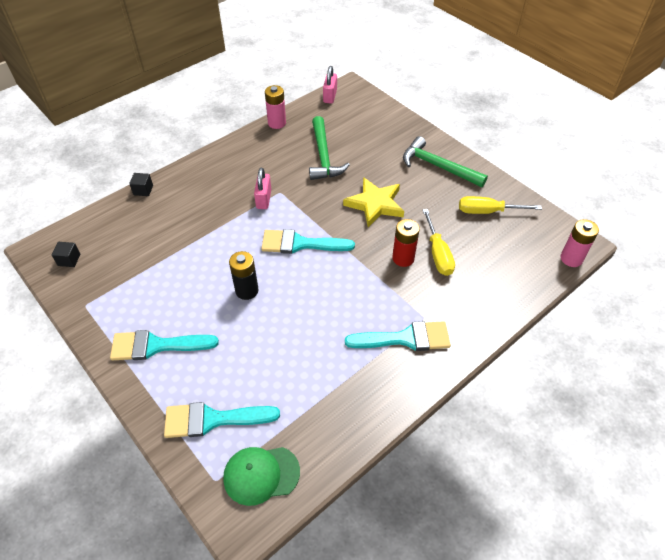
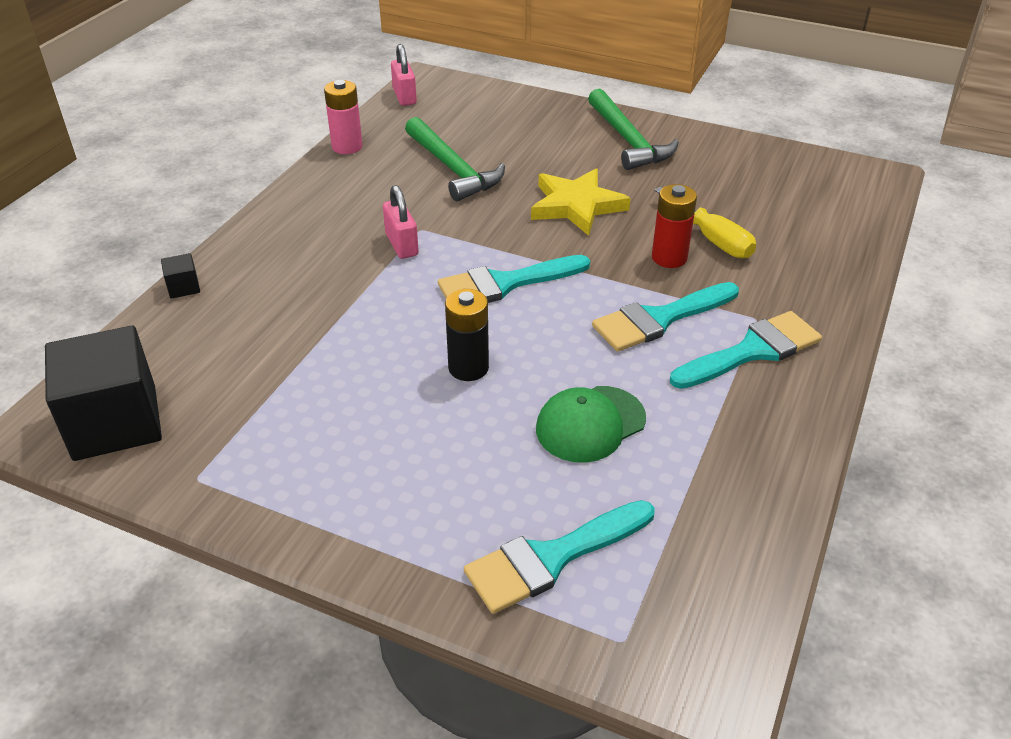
camera: 25 degrees left, 10 degrees down
black cube [51,242,80,267] -> black cube [45,326,162,461], size x2.47
turquoise brush [110,330,219,360] -> turquoise brush moved to [592,282,739,352]
green cap [223,447,300,506] -> green cap moved to [536,386,646,463]
green hammer [403,136,488,187] -> green hammer turned 120 degrees counterclockwise [588,88,679,170]
yellow screwdriver [459,196,542,214] -> none
pink battery [560,219,599,267] -> none

